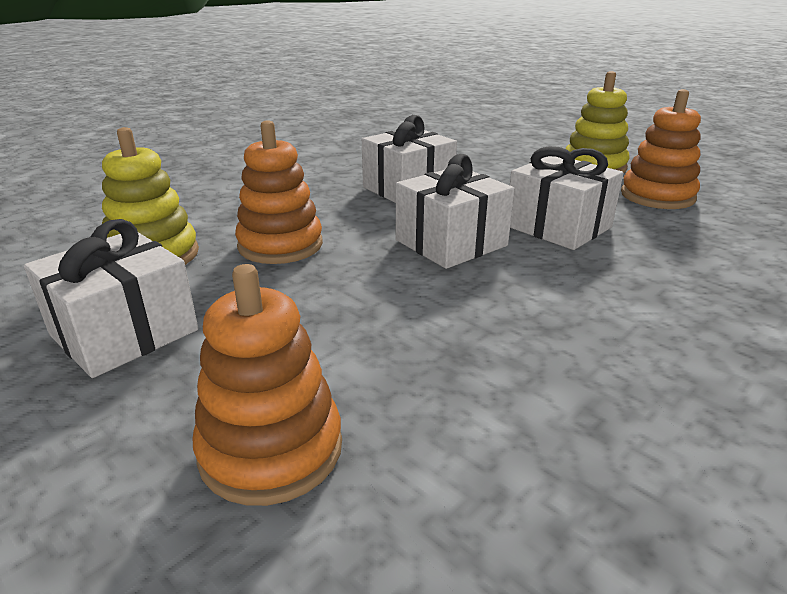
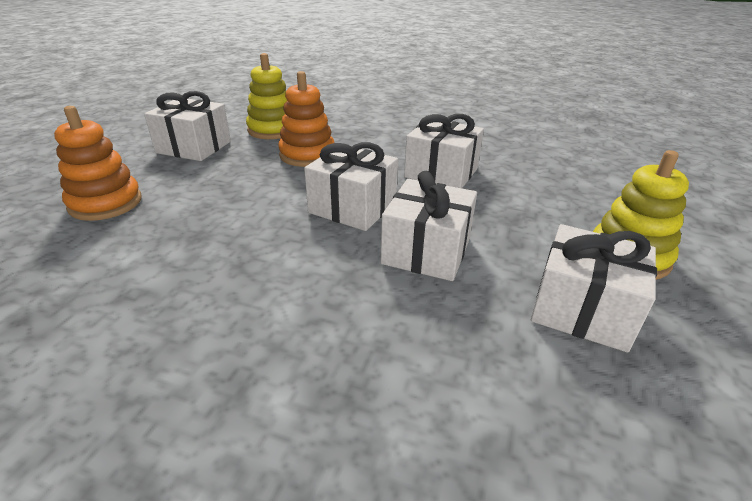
camera: 65 degrees right, 5 degrees up
orange stacking toy [621,89,701,209] -> white gift [531,224,657,352]

